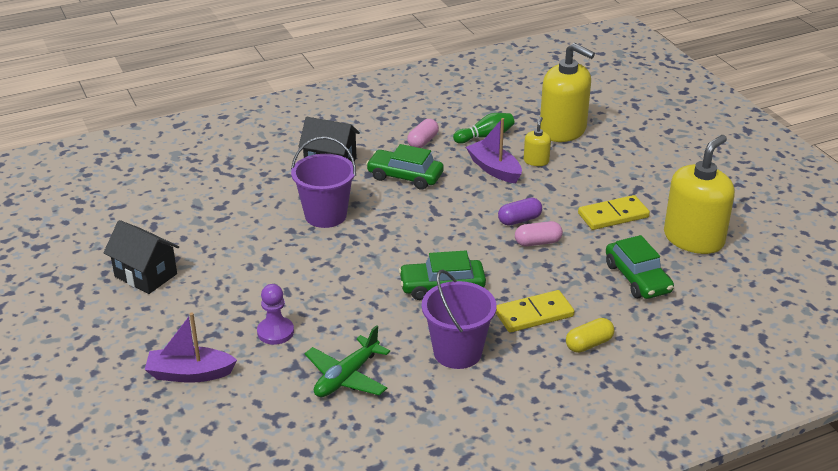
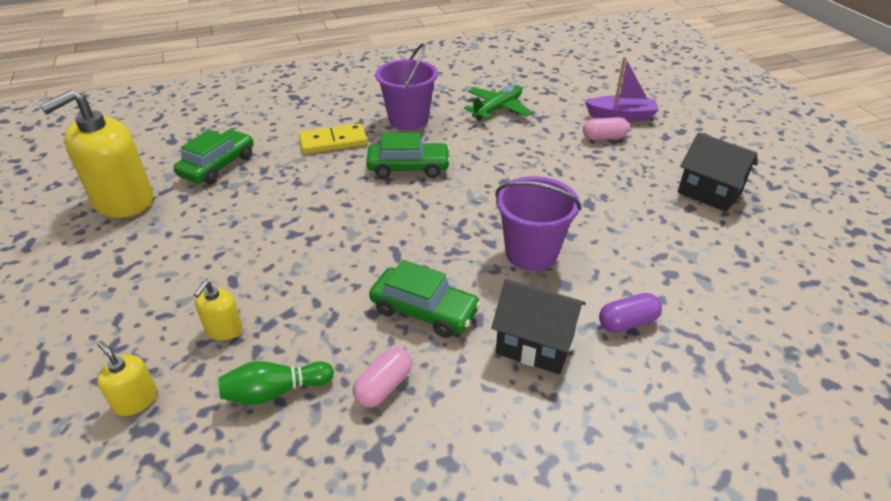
camera: 175 degrees left, 5 degrees up
purple pawn [257,284,294,345] -> none
purple boat [466,118,522,183] -> none
purple capsule [498,198,542,226] -> purple capsule moved to [599,293,662,332]
pink capsule [515,221,563,246] -> pink capsule moved to [583,117,629,140]
yellow soap dispenser [540,43,595,142] -> yellow soap dispenser [97,341,157,416], size x0.45
yellow capsule [566,318,614,353] -> none
yellow domino [578,195,650,230] -> none
green car [606,235,674,299] -> green car turned 45 degrees clockwise [174,130,254,184]

